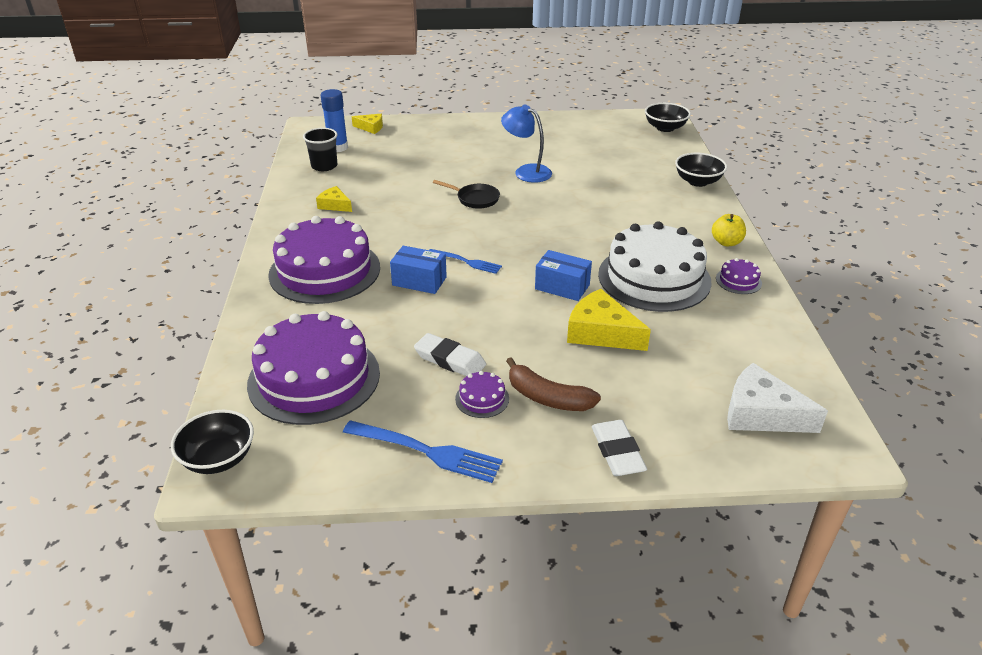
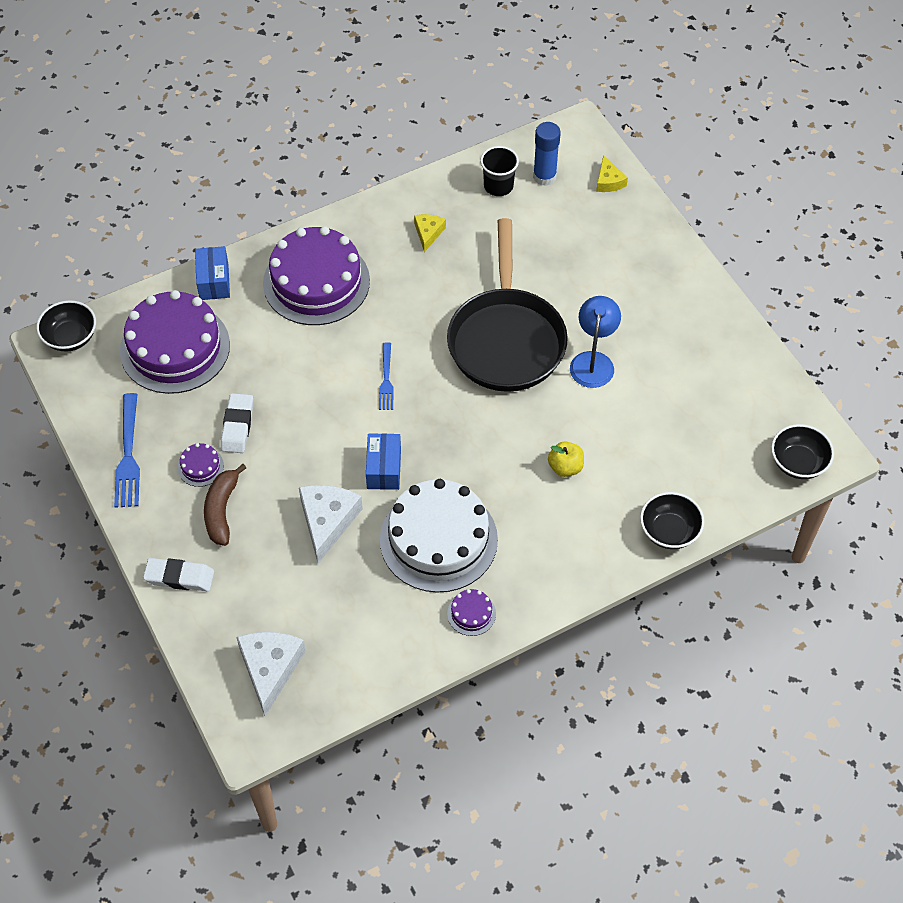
camera: 65 degrees right, 20 degrees up
blue box [390,246,447,294] -> blue box moved to [195,246,230,300]
black pan [433,180,500,209] -> black pan [447,218,568,392], size x2.49
yellow cheese [567,289,651,351] -> white cheese [299,485,363,564]
white eraser [592,420,647,476] -> white eraser turned 45 degrees clockwise [143,558,214,591]
yellow apple [712,214,746,246] -> yellow apple moved to [548,441,584,477]

